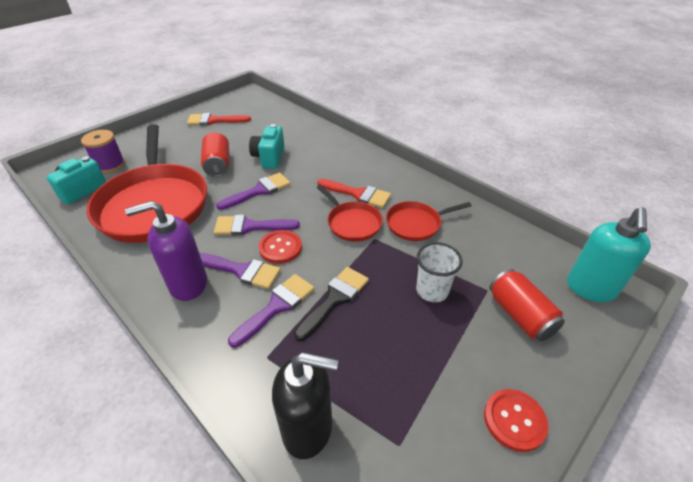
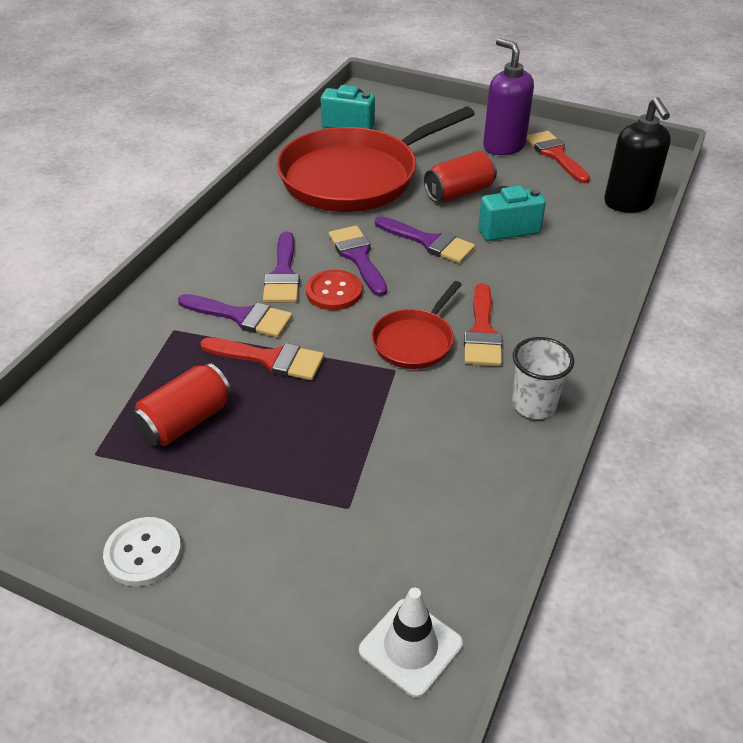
camera: 70 degrees right, 0 degrees up
purple spool [81,130,125,173] -> none
purple soap dispenser [125,201,207,301] -> purple soap dispenser moved to [483,38,534,155]
black soap dispenser [272,352,338,459] -> black soap dispenser moved to [604,97,671,213]
black brush [294,267,369,341] -> red brush [200,337,324,380]
red pan [386,201,472,241] -> none
white cup [416,242,463,302] -> white cup moved to [512,337,574,419]
red button [484,389,548,452] -> white button [103,517,182,586]
red can [489,269,565,341] -> red can moved to [131,363,232,446]
turquoise soap dispenser [567,207,651,302] -> white traffic cone [359,588,463,698]

